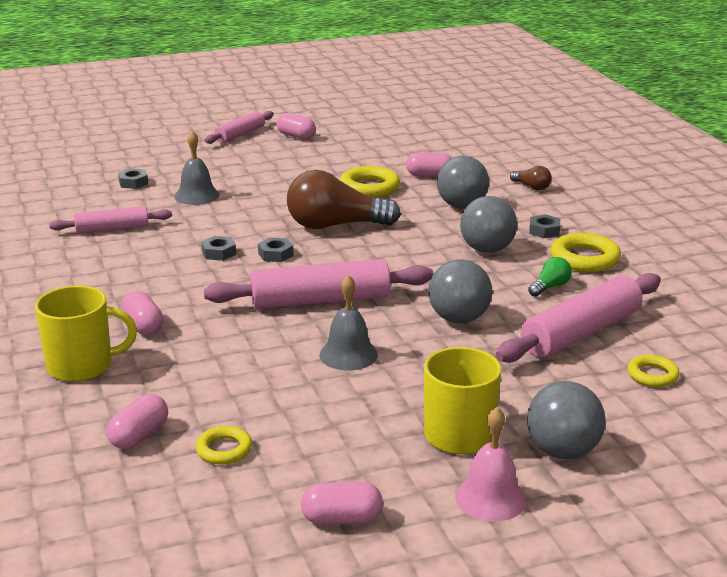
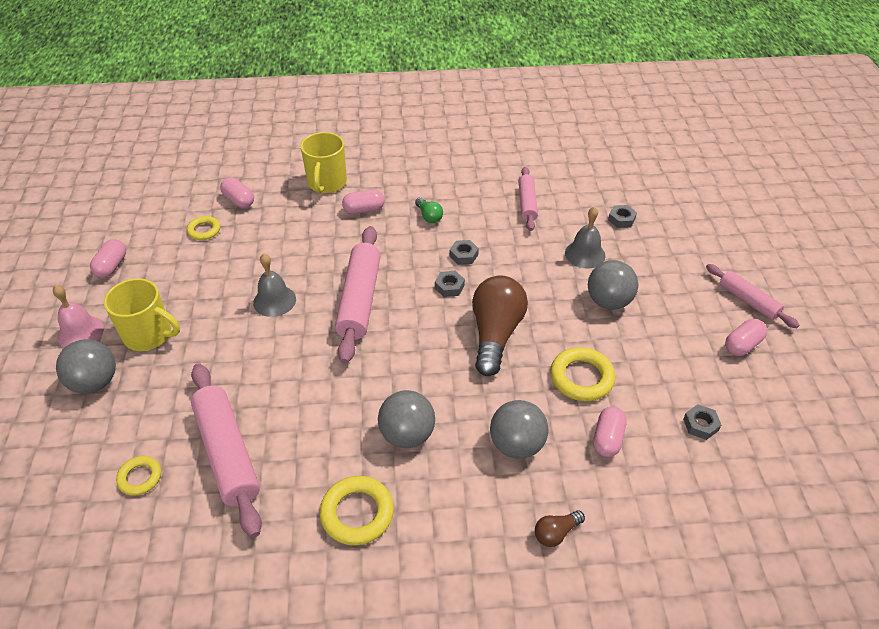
camera: 105 degrees right, 20 degrees up
grey ball [428,259,492,323] -> grey ball moved to [588,260,638,310]
green light bulb [528,257,572,297] -> green light bulb moved to [415,198,443,223]
grey nut [529,214,560,238] -> grey nut moved to [683,405,721,440]

